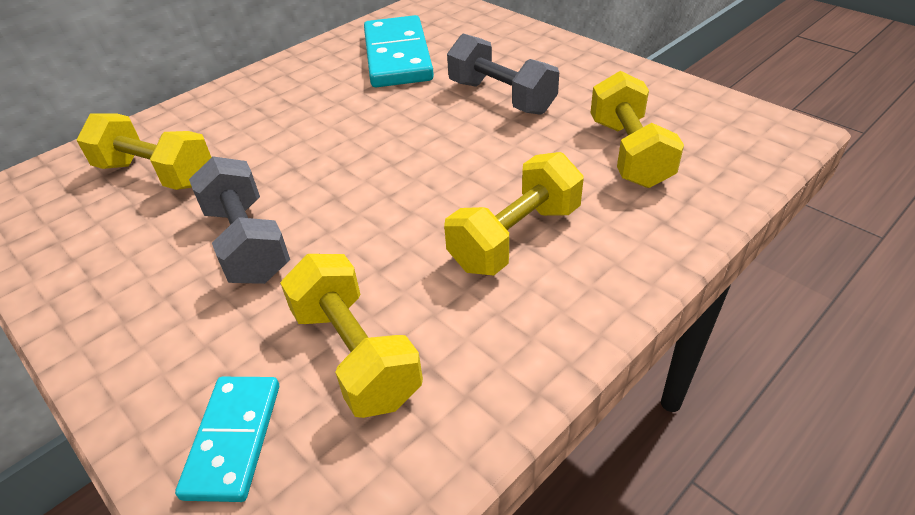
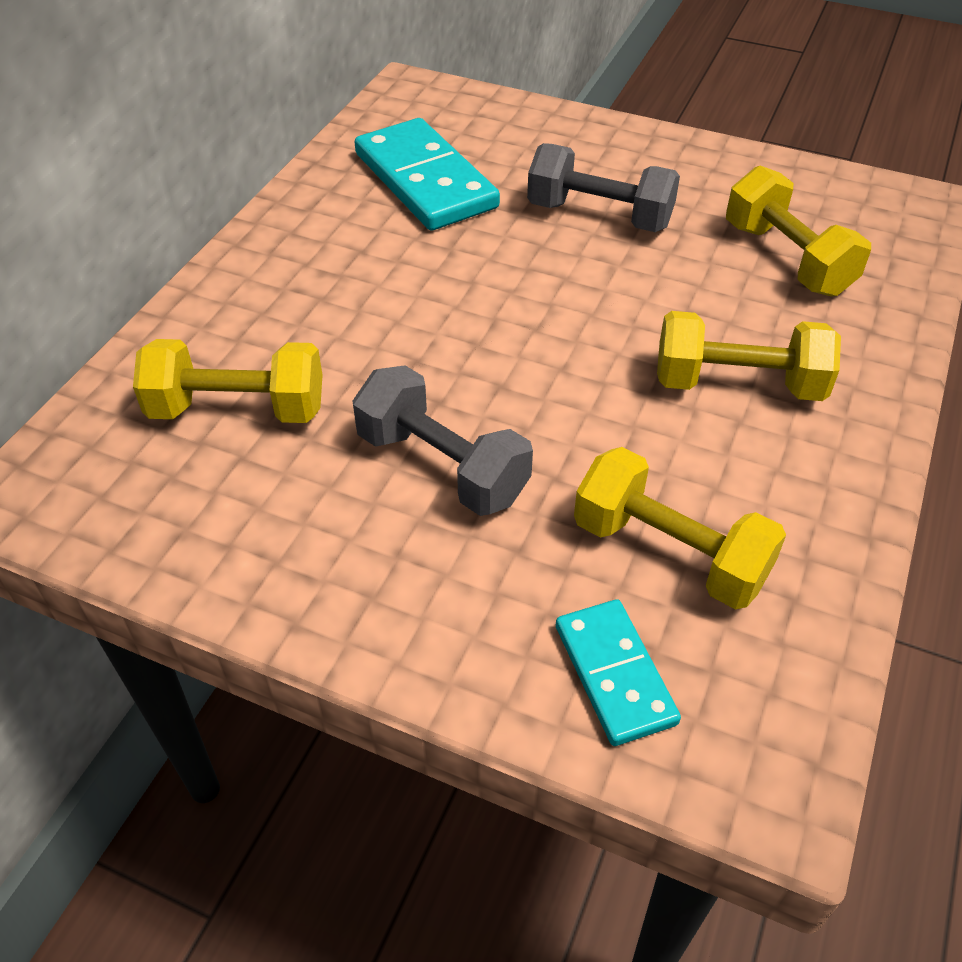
camera: 25 degrees left, 5 degrees up
yellow dumbbell [444,152,584,275] -> yellow dumbbell turned 75 degrees clockwise [657,311,841,401]

